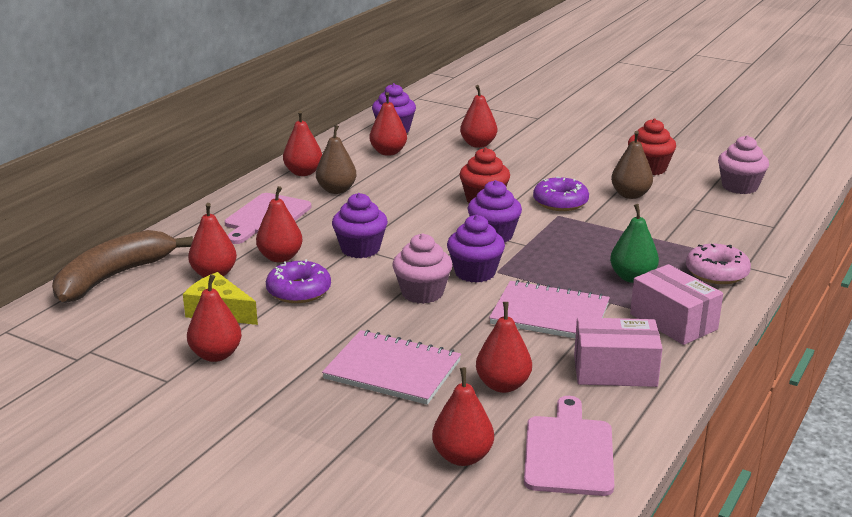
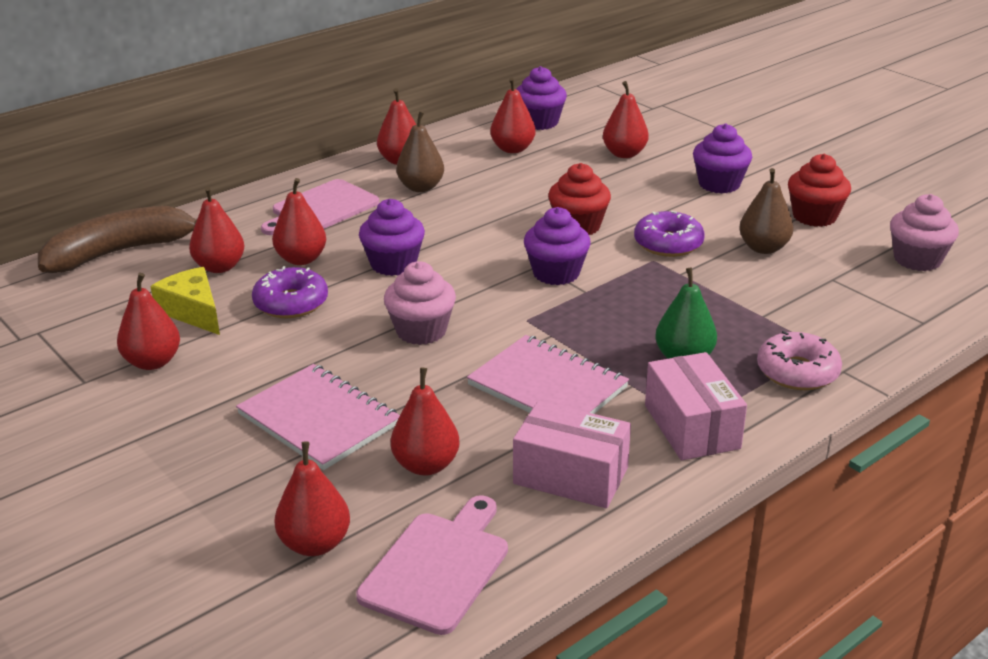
camera: 20 degrees right, 5 degrees up
purple cupcake [447,215,505,283] -> purple cupcake moved to [693,124,752,194]

